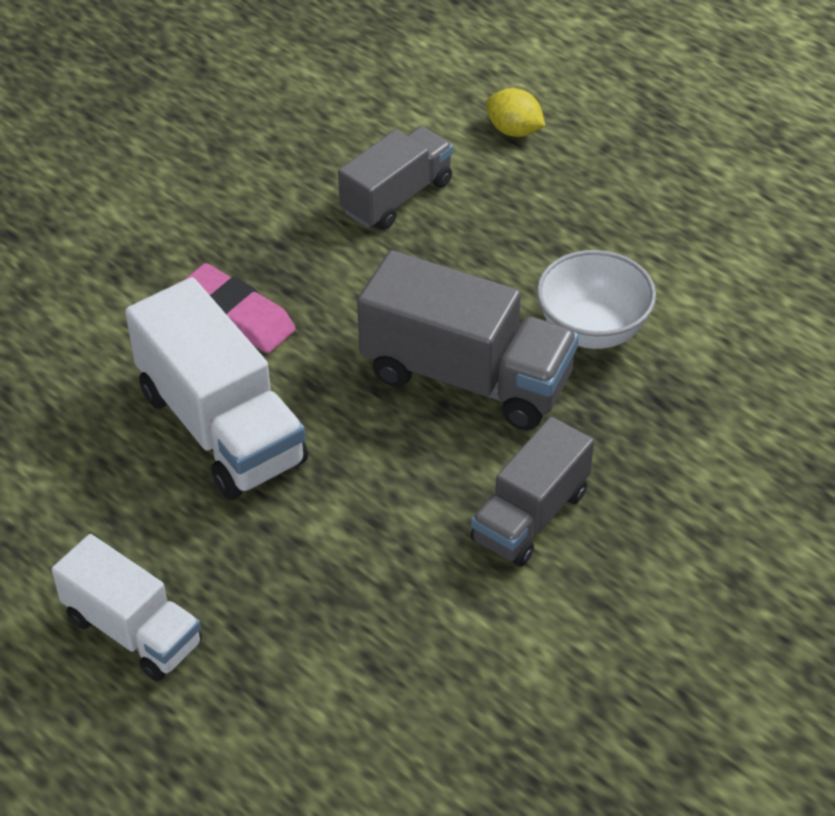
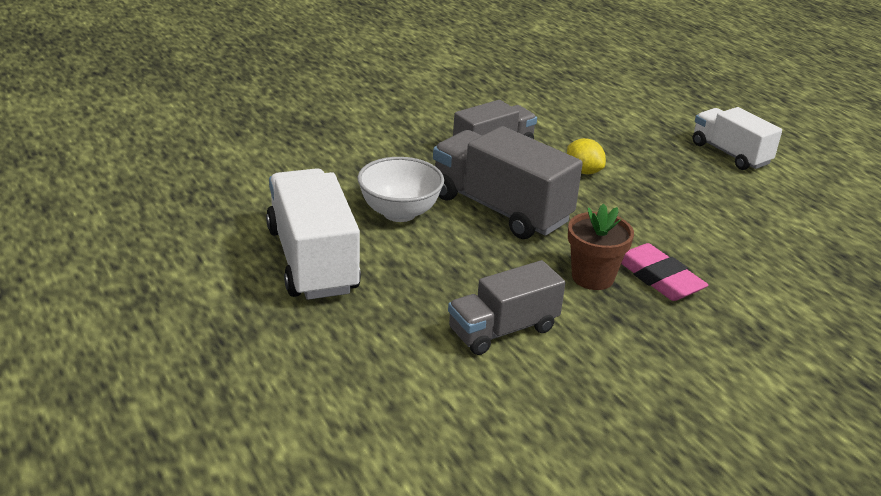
camera: 165 degrees left, 15 degrees down
white truck [125,277,308,500] -> white truck moved to [266,168,361,300]
yellow lemon [486,88,545,137] -> yellow lemon moved to [567,138,606,174]
none -> brown flower pot [568,204,634,290]

